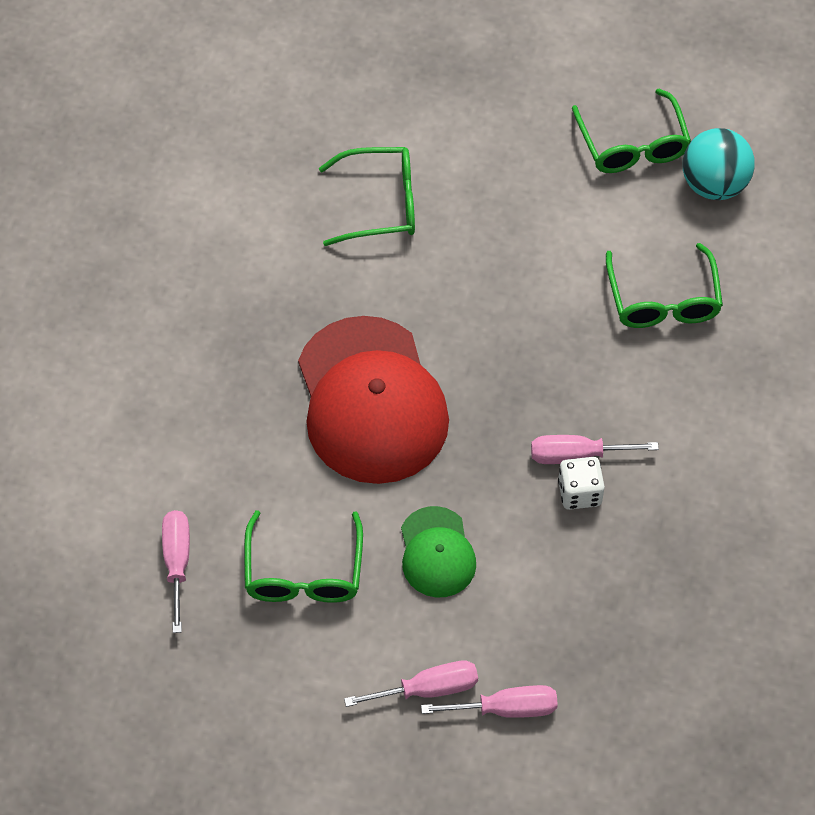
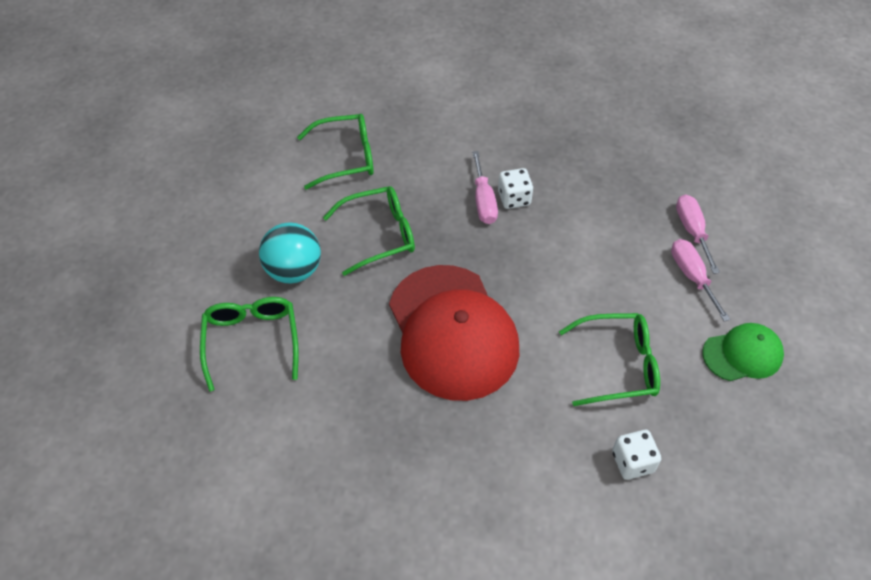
camera: 95 degrees left, 5 degrees down
pink screwdriver [162,510,190,633] -> white dice [612,430,661,480]
red cap [298,316,449,484] -> red cap turned 90 degrees clockwise [389,265,519,401]
green cap [401,506,476,598] -> green cap moved to [702,323,784,381]
green glasses [572,89,691,173] -> green glasses moved to [323,186,415,276]
turquoise ball [683,128,755,200] -> turquoise ball moved to [259,222,321,284]

